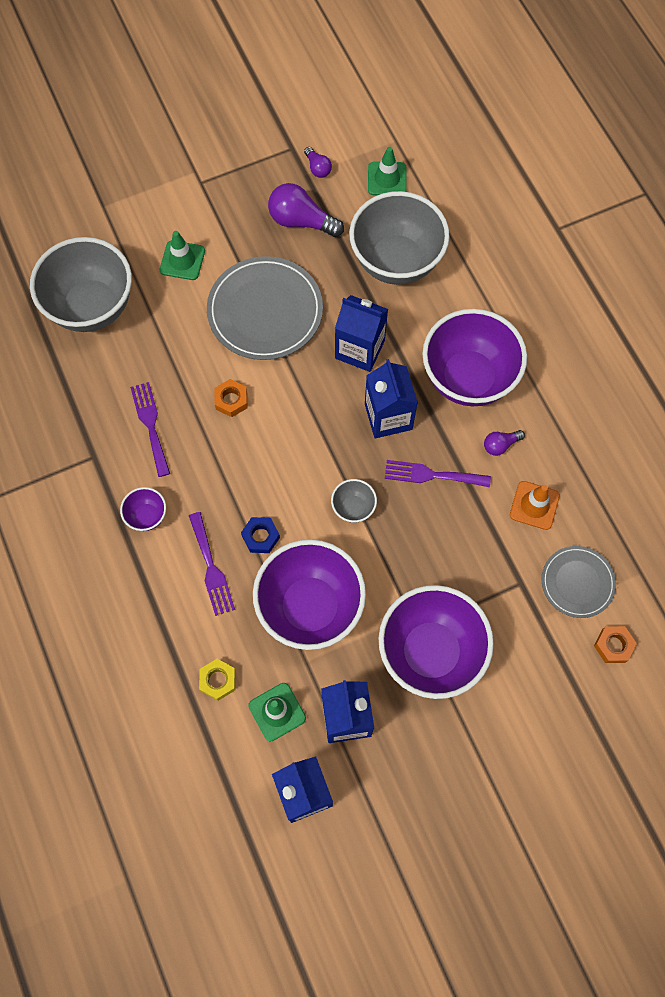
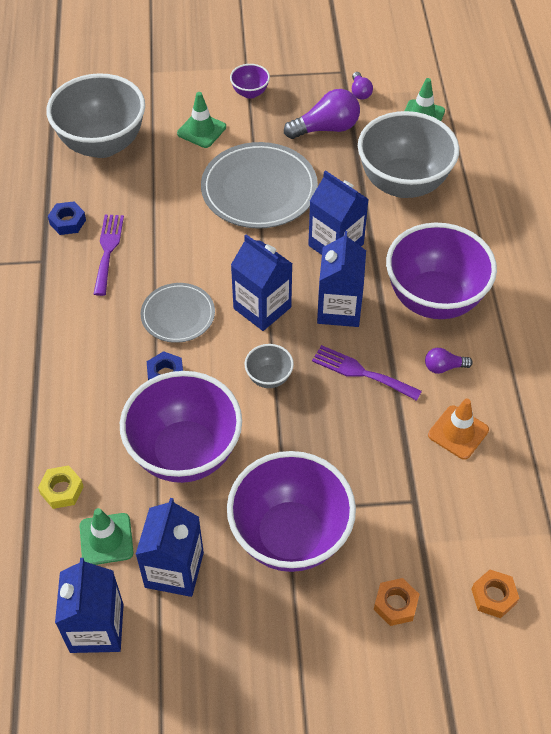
camera: 20 degrees right, 15 degrees down
purple bowl [120,487,166,531] -> purple bowl moved to [230,64,270,99]
purple fork [189,512,235,616] -> none
orange nut [214,379,247,417] -> orange nut moved to [374,578,420,626]
purple light bulb [268,183,344,237] -> purple light bulb turned 120 degrees clockwise [284,89,360,139]
grey plate [541,546,616,618] -> grey plate moved to [141,283,215,343]
none -> blue nut [48,201,86,235]
none -> blue carton [231,234,292,331]

